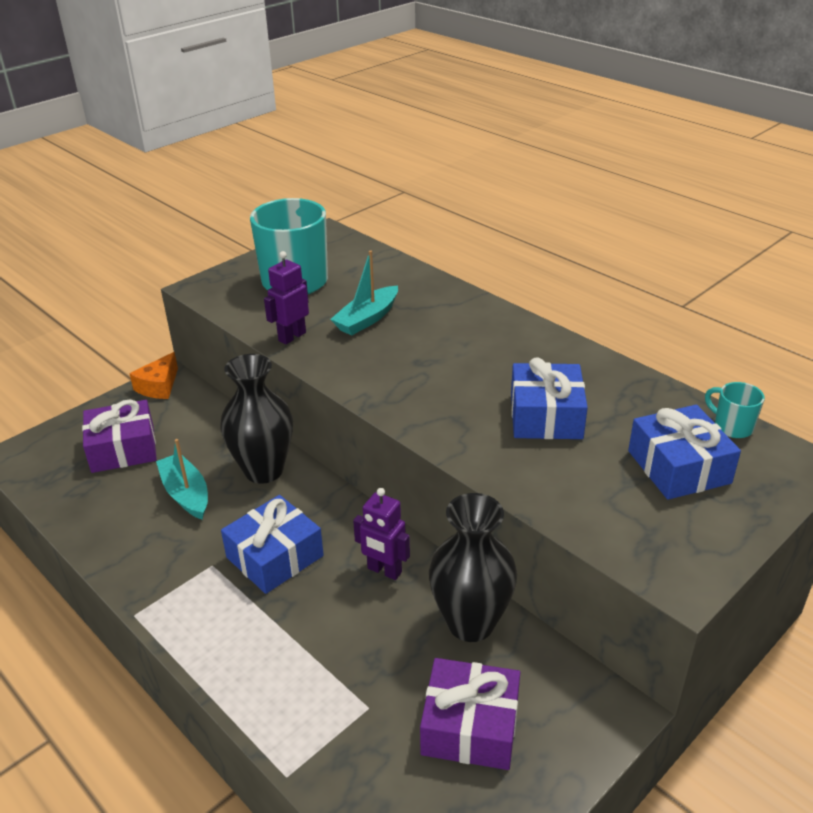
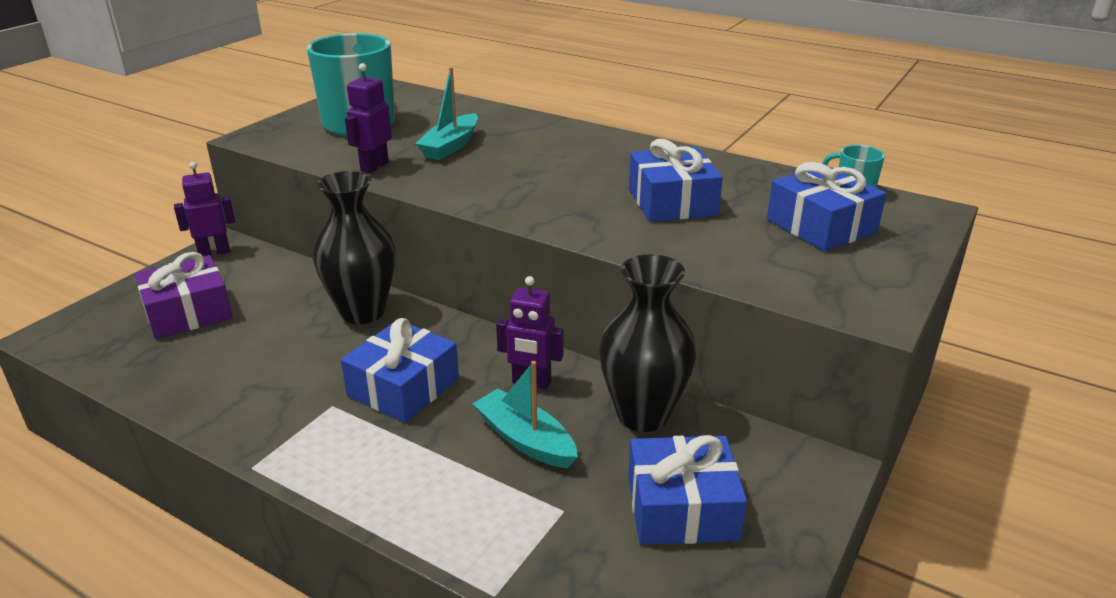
camera: 15 degrees left, 5 degrees down
orange cheese [129,352,178,399] -> purple robot [174,162,235,256]
turquoise boat [156,439,208,519] -> turquoise boat moved to [473,361,578,468]
purple gift [420,658,520,770] -> blue gift [628,435,747,545]

